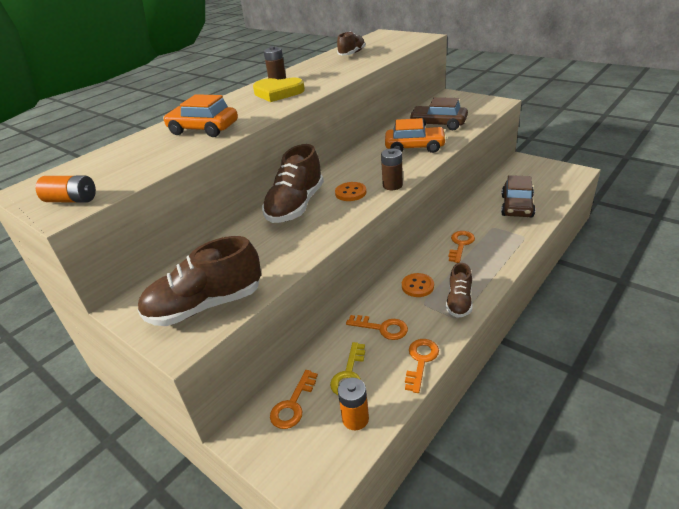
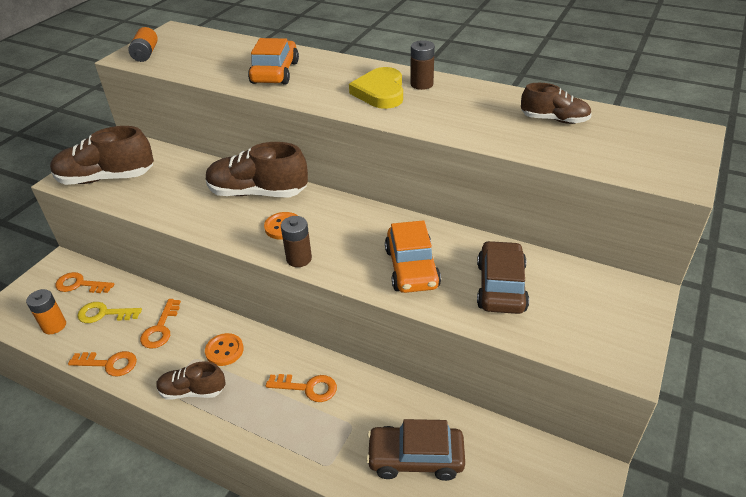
camera: 75 degrees right, 5 degrees up
brown shoe [138,236,261,326] -> brown shoe turned 60 degrees counterclockwise [50,126,154,185]

